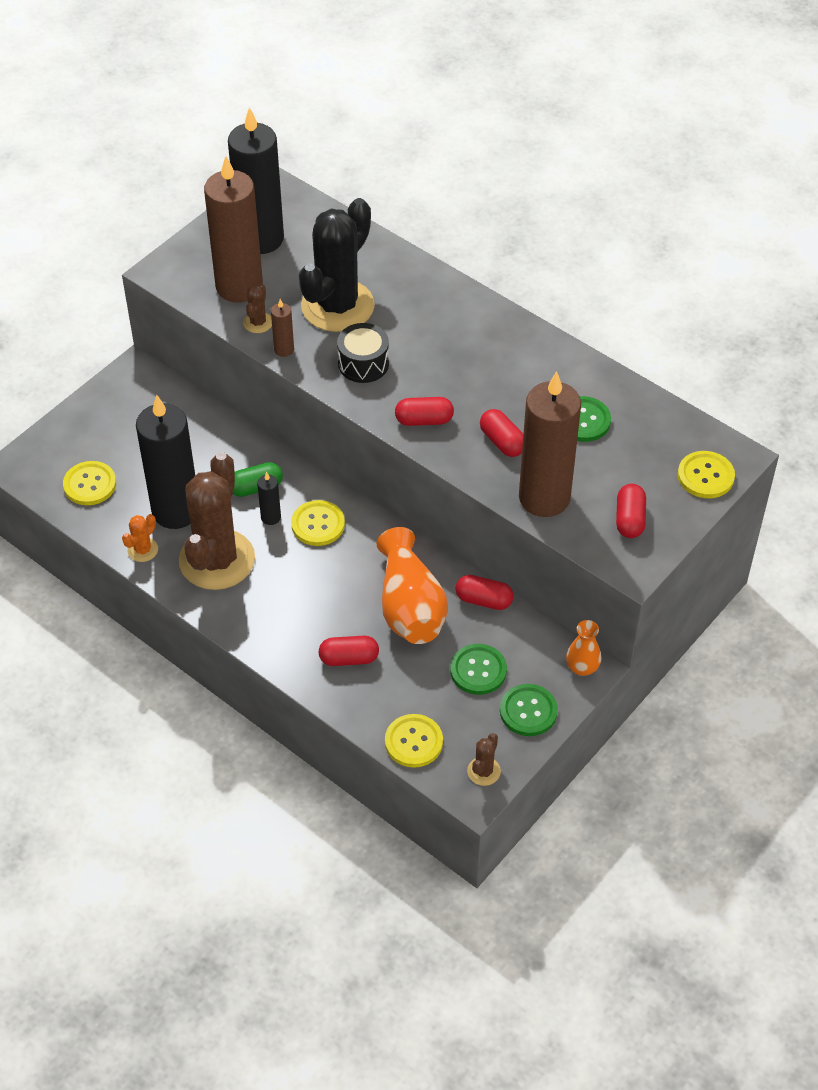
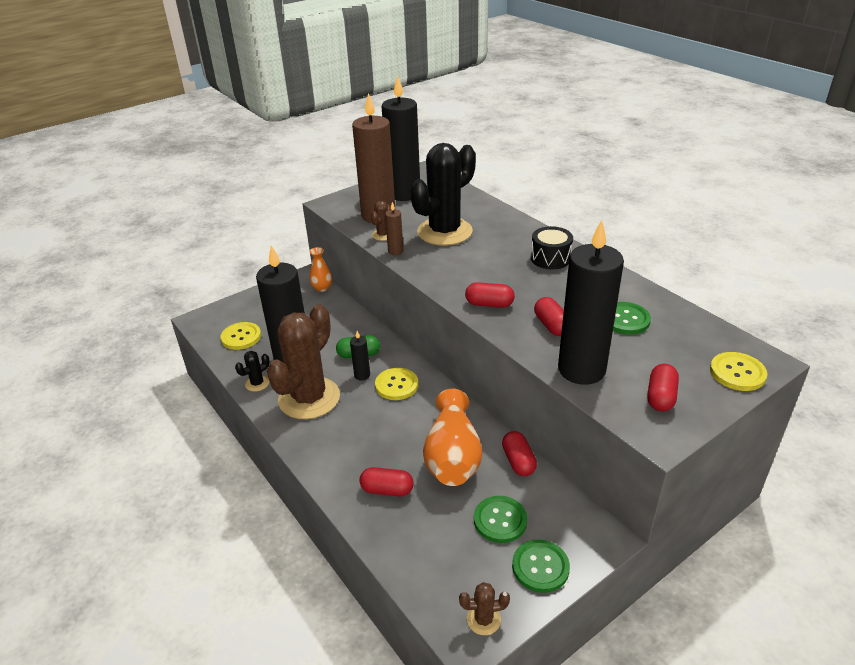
camera: 15 degrees right, 15 degrees down
orange cactus [122,514,158,562] -> black cactus [235,351,269,392]
black drum [337,323,389,383] -> black drum moved to [531,226,573,269]
yellow button [385,714,443,768] -> none
red capsule [455,575,514,610] -> red capsule turned 45 degrees clockwise [502,431,537,476]
brown cactus [467,733,501,786] -> brown cactus turned 45 degrees clockwise [459,582,510,635]
brown candle [519,371,581,517] -> black candle [558,220,624,385]
orange vase [566,620,602,676] -> orange vase moved to [310,247,332,292]

